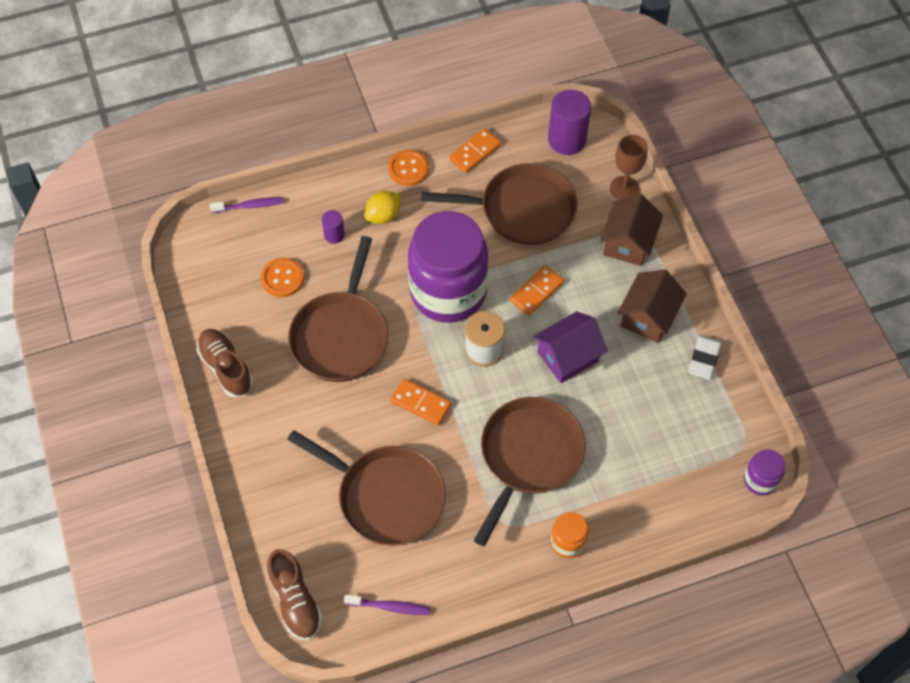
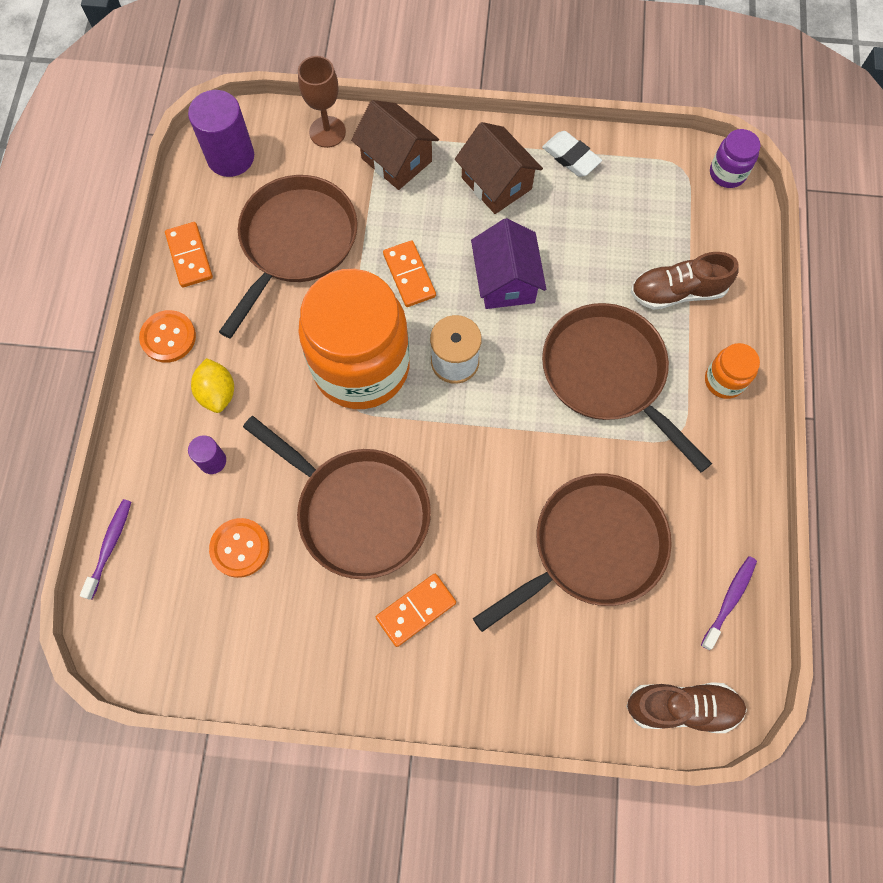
camera: 65 degrees left, 10 degrees up
brown shoe [197,329,253,397] -> brown shoe moved to [631,252,739,310]
orange domino [390,379,451,426] -> orange domino moved to [376,574,456,647]
purple jar [408,211,488,323] -> orange jar [298,269,410,409]

